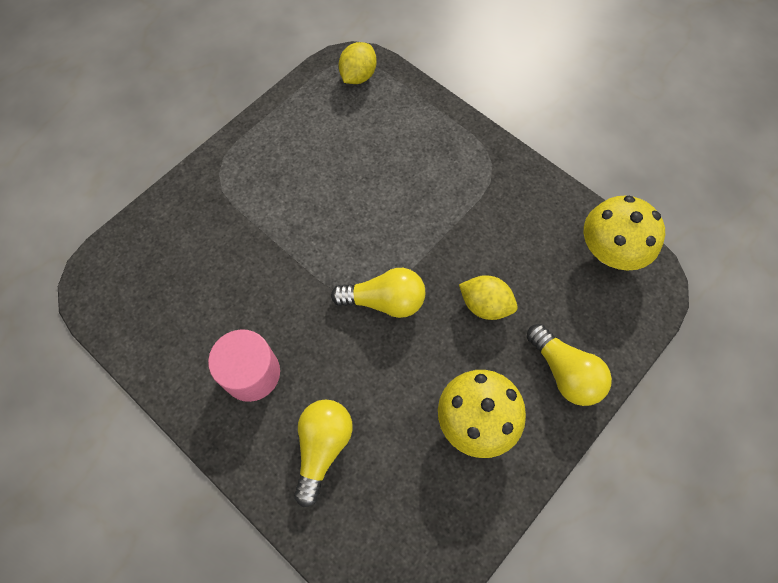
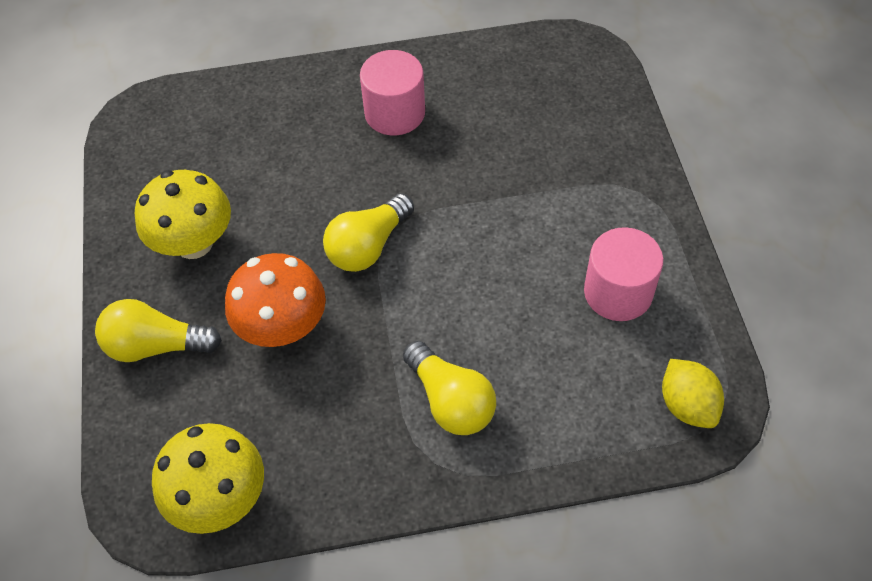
camera: 130 degrees right, 10 degrees down
yellow light bulb [294,399,353,507] -> yellow light bulb moved to [403,341,496,435]
yellow lemon [459,275,518,320] -> orange mushroom [225,253,326,347]
none -> pink cylinder [584,227,663,321]

